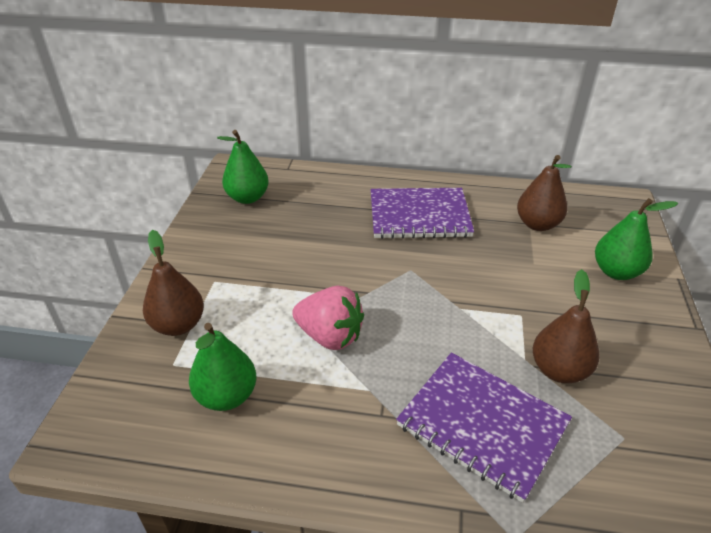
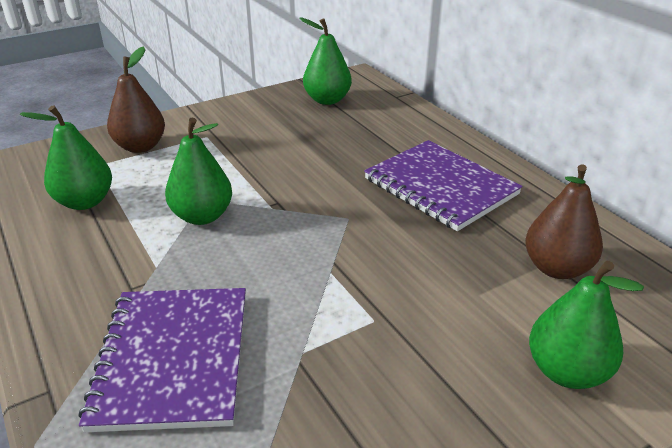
camera: 50 degrees right, 5 degrees down
pink strawberry [292,286,364,350] -> green pear [165,118,232,225]
brown pear [532,269,600,383] -> none

